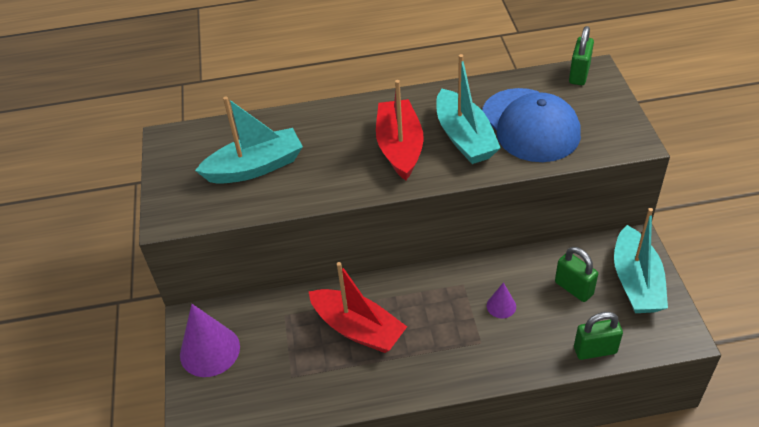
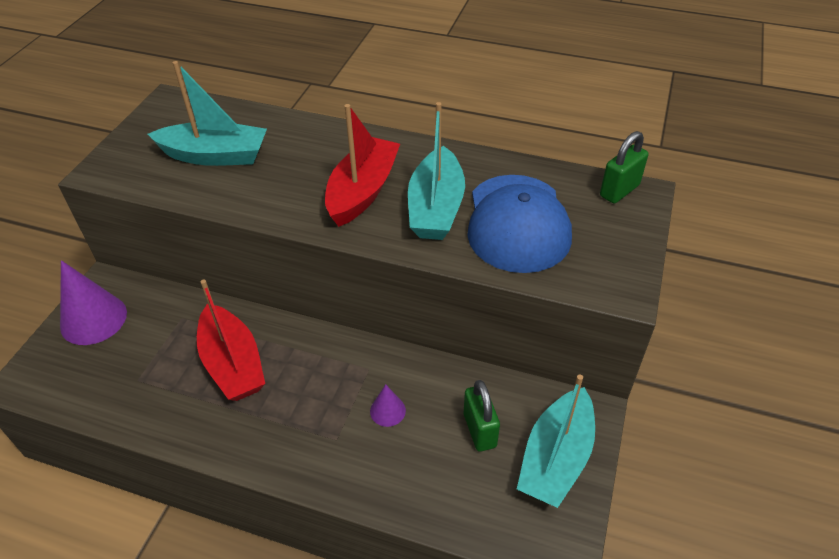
camera: 25 degrees right, 0 degrees up
green padlock [574,312,623,360] -> none

